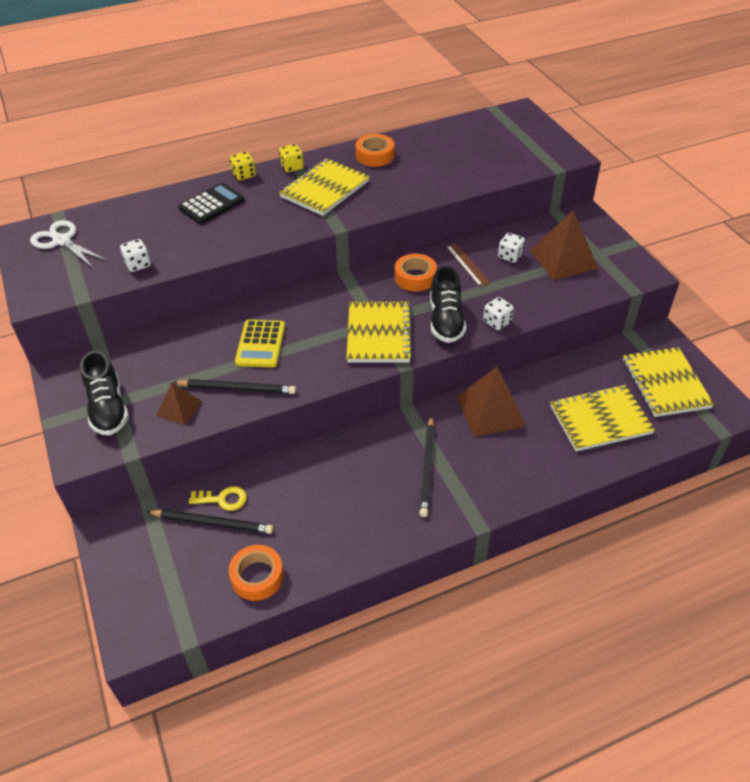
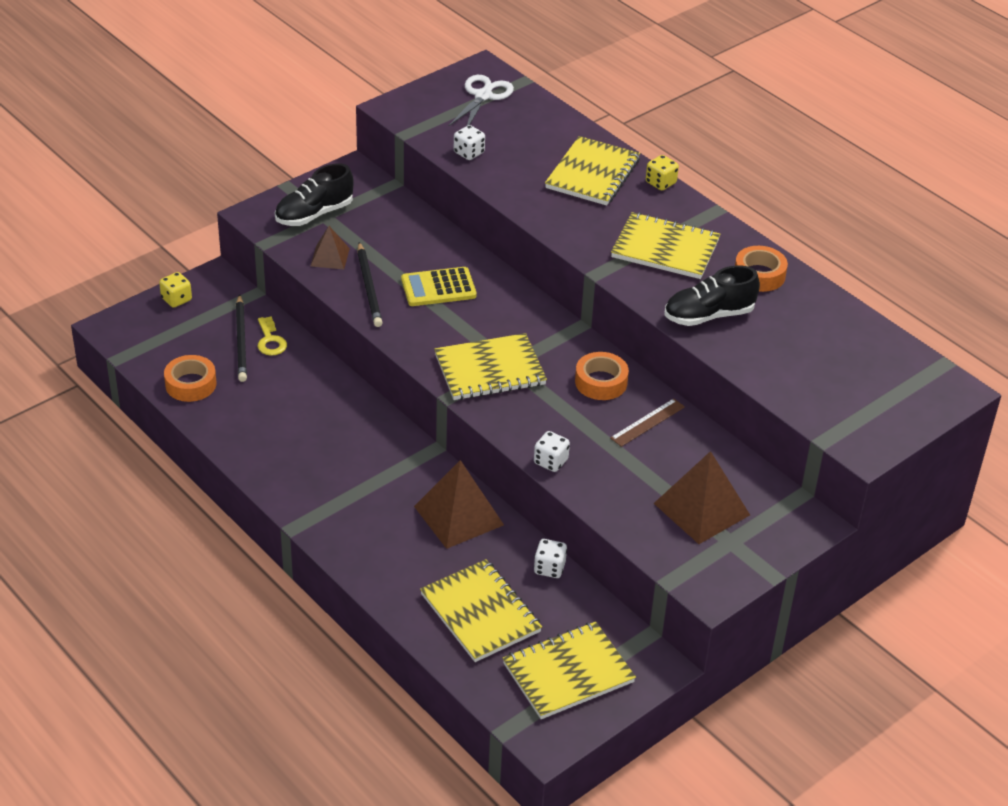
camera: 70 degrees right, 5 degrees down
black calculator [178,183,245,224] -> yellow notebook [545,136,640,206]
yellow dice [279,144,304,172] -> yellow dice moved to [159,272,192,308]
black pencil [419,415,435,517] -> none
black shoe [430,266,466,343] -> black shoe moved to [664,265,760,326]
white dice [498,233,525,263] -> white dice moved to [534,539,567,578]

